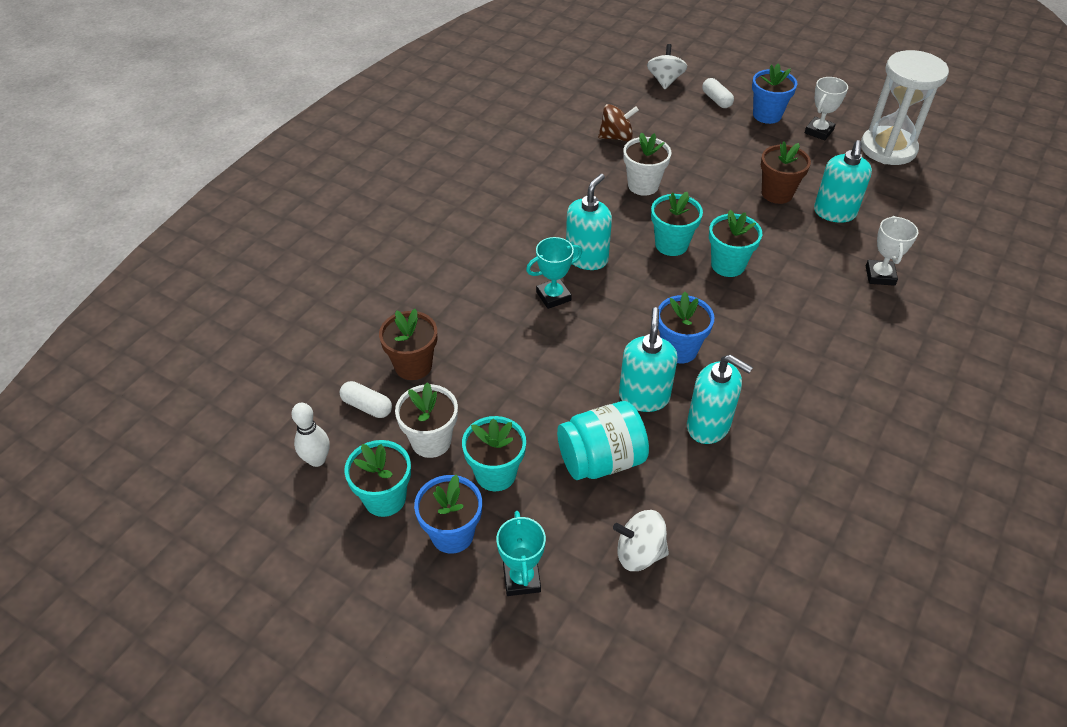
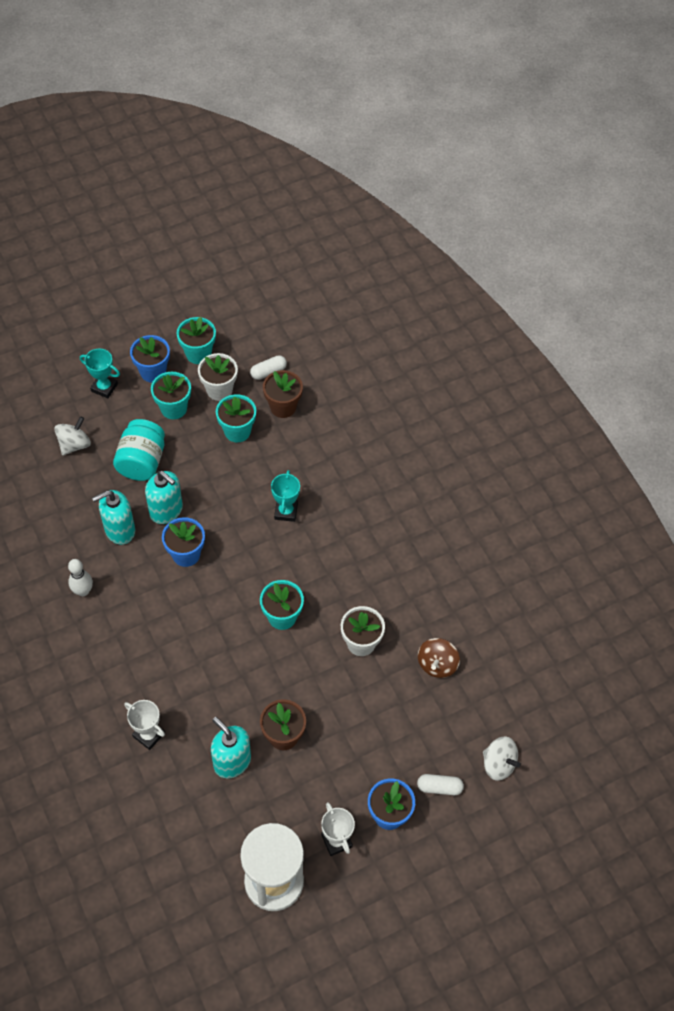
camera: 120 degrees right, 10 degrees up
white bowling pin [291,403,330,467] -> white bowling pin moved to [68,559,93,596]
turquoise soap dispenser [566,174,612,270] -> none
turquoise flower pot [709,210,762,277] -> turquoise flower pot moved to [216,394,256,442]

